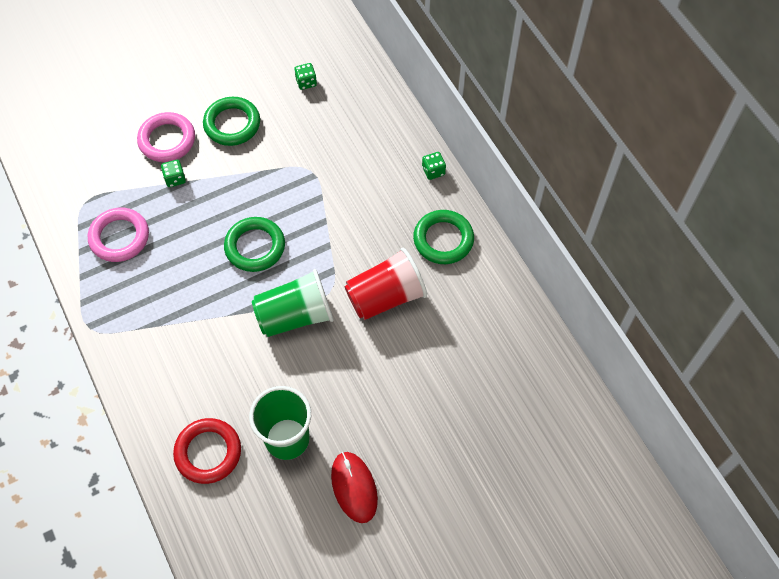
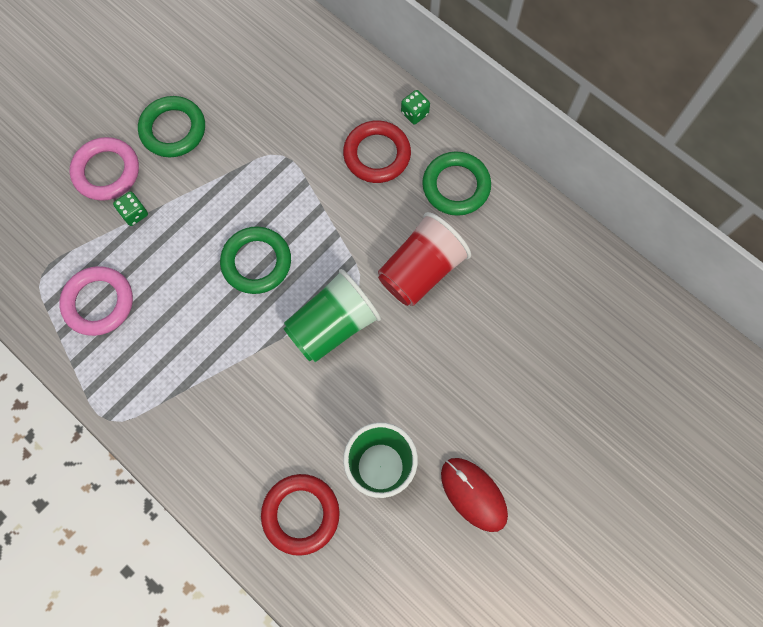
camera: 20 degrees left, 10 degrees up
green dice [294,63,317,90] -> none
none -> red ring [343,120,411,183]

